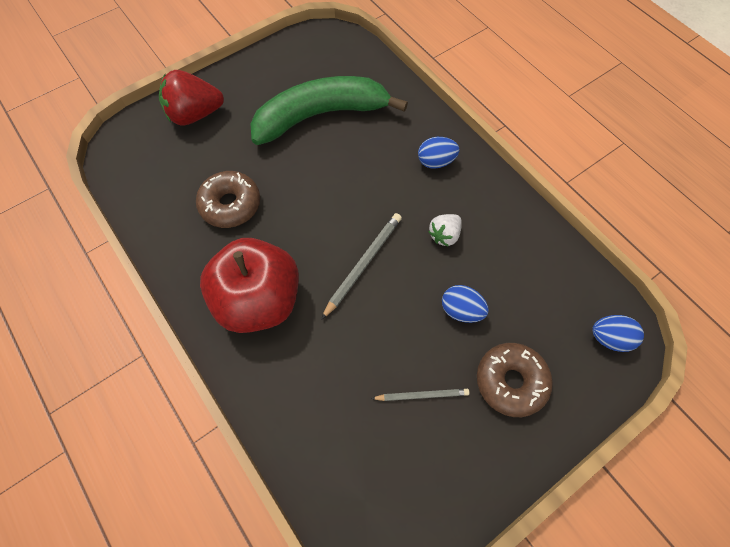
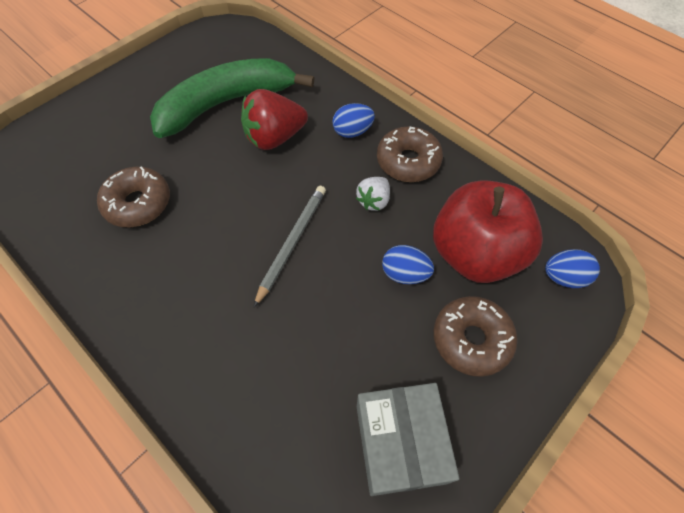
camera: 10 degrees left, 5 degrees down
red strawberry [159,70,224,125] -> red strawberry moved to [241,89,308,150]
red apple [200,238,299,333] -> red apple moved to [433,180,543,283]
grey pencil [371,389,470,401] -> none
none -> grey box [357,383,459,496]
none -> brown donut [377,126,443,182]

